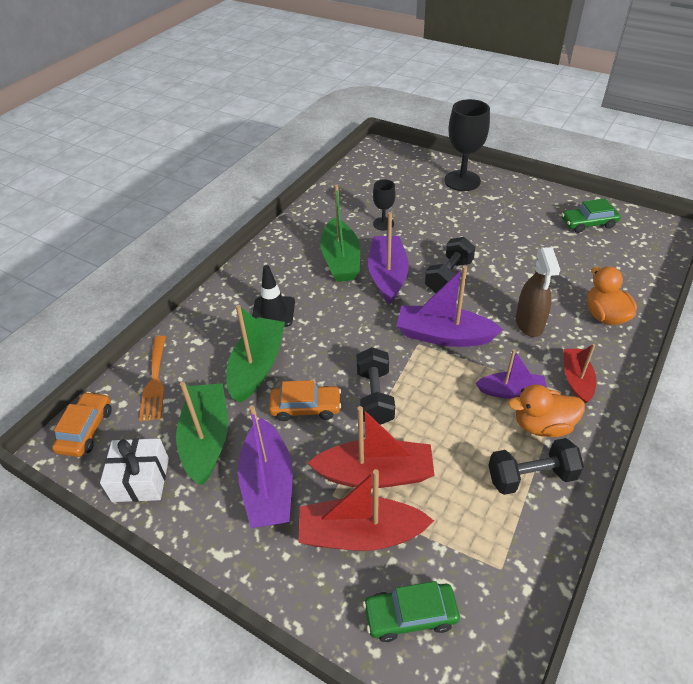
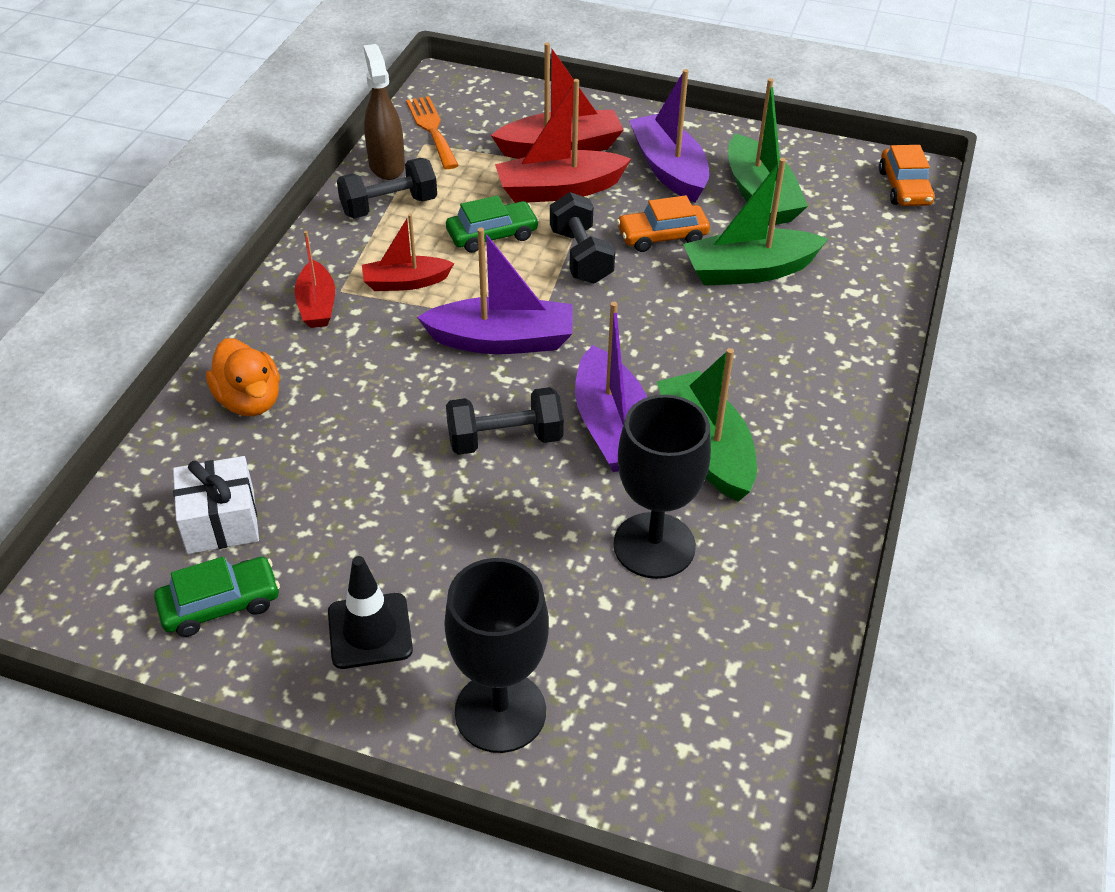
camera: 165 degrees right, 0 degrees up
white gift [100,438,169,502] -> white gift moved to [173,456,259,554]
orange fork [139,336,166,421] -> orange fork moved to [406,96,459,169]
green boat [226,305,285,403] -> green boat turned 75 degrees clockwise [683,158,828,286]
black traffic cone [252,265,295,327] -> black traffic cone moved to [328,556,413,669]
green car [363,581,460,642] -> green car moved to [446,196,539,253]
black goblet [373,179,396,230] -> black goblet [613,395,711,579], size x1.84
black dumbbell [425,237,475,293] -> black dumbbell turned 60 degrees clockwise [446,387,564,455]
purple boat [476,349,547,399] -> red boat [362,214,454,291]
orange duck [508,384,585,437] -> none
brown spray bottle [516,247,560,337] -> brown spray bottle moved to [363,44,405,180]

